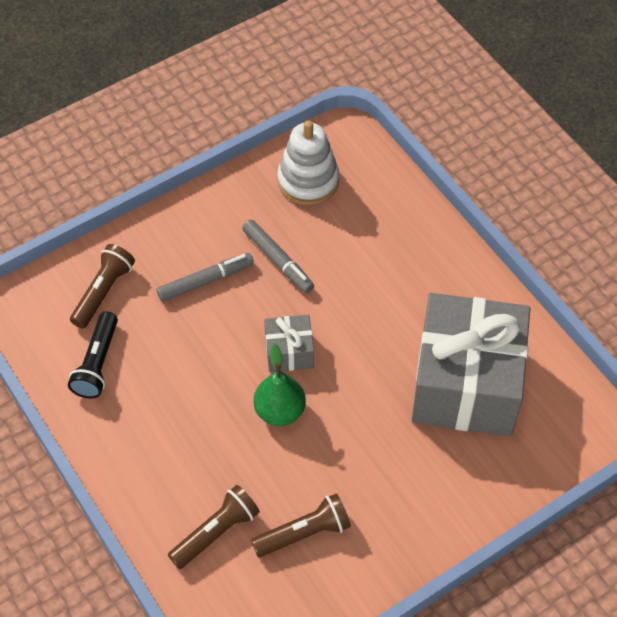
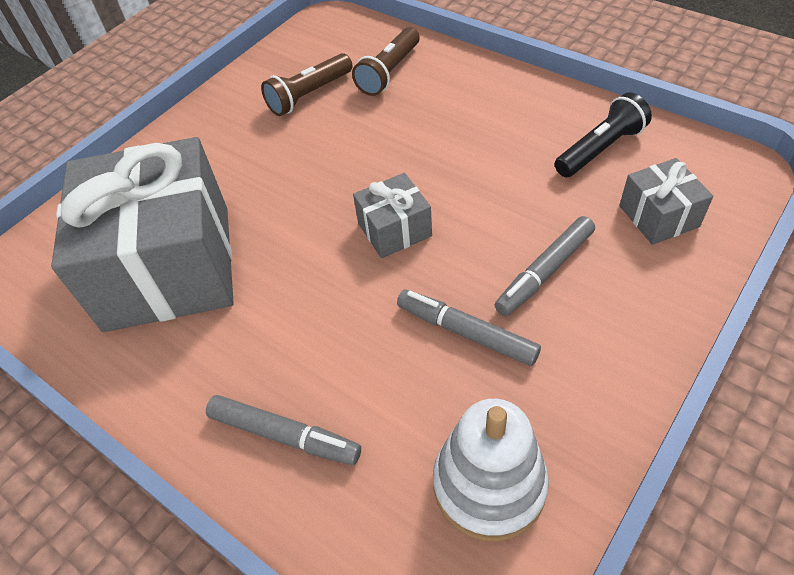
camera: 165 degrees right, 5 degrees down
black flashlight [68,311,118,399] -> black flashlight turned 60 degrees clockwise [555,92,652,177]
brown flashlight [70,244,135,329] -> grey gift [619,158,713,245]
green pear [254,343,306,426] -> none
none -> grey marker [206,395,361,465]

